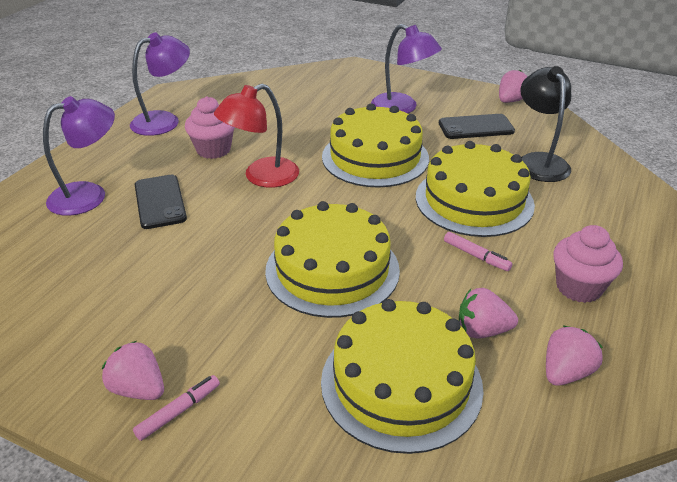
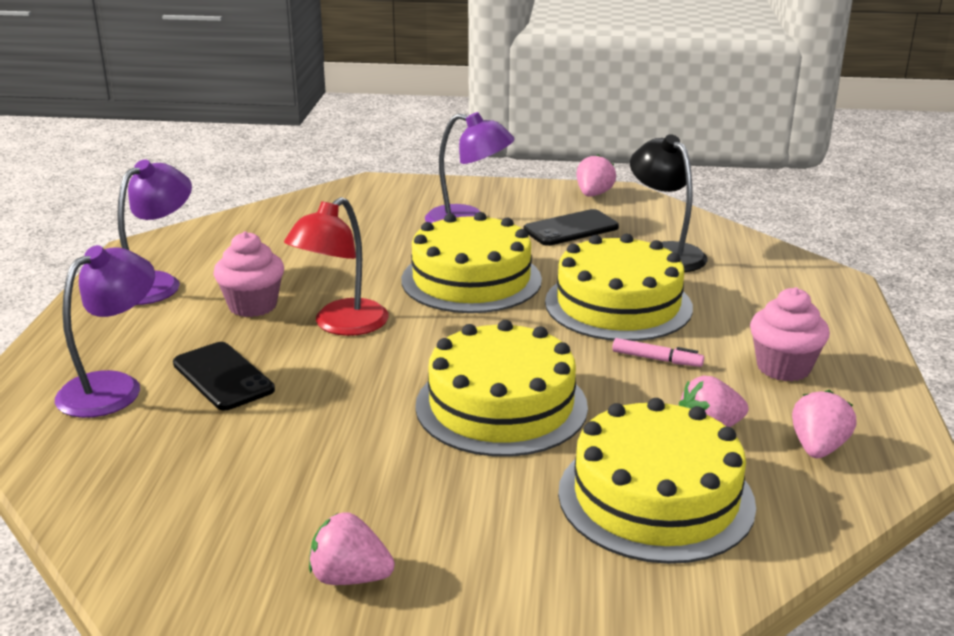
camera: 20 degrees left, 10 degrees down
pink marker [133,375,220,441] -> none

